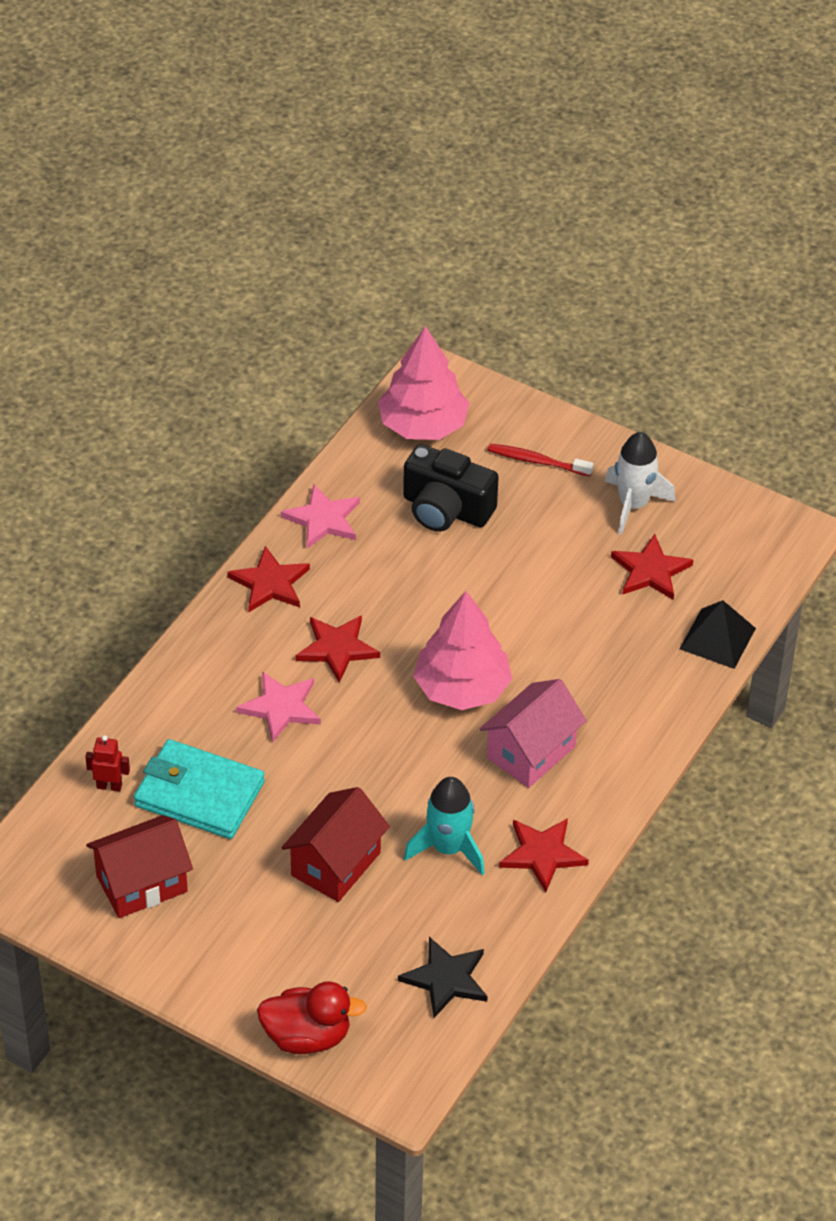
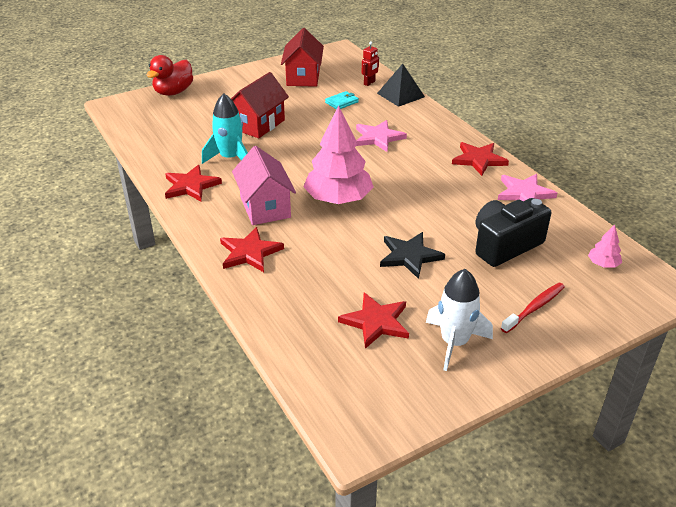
camera: 120 degrees right, 10 degrees down
turquoise wallet [134,739,265,839] -> turquoise wallet [325,91,359,110], size x0.45
red house [281,787,390,902] -> red house turned 60 degrees clockwise [231,72,289,138]
red star [296,615,380,683] -> red star moved to [220,227,284,272]
pink tree [378,326,470,440] -> pink tree [588,225,622,268], size x0.43
black star [398,937,488,1018] -> black star moved to [380,232,445,279]
black pyramid [680,600,756,669] -> black pyramid moved to [377,64,425,107]

